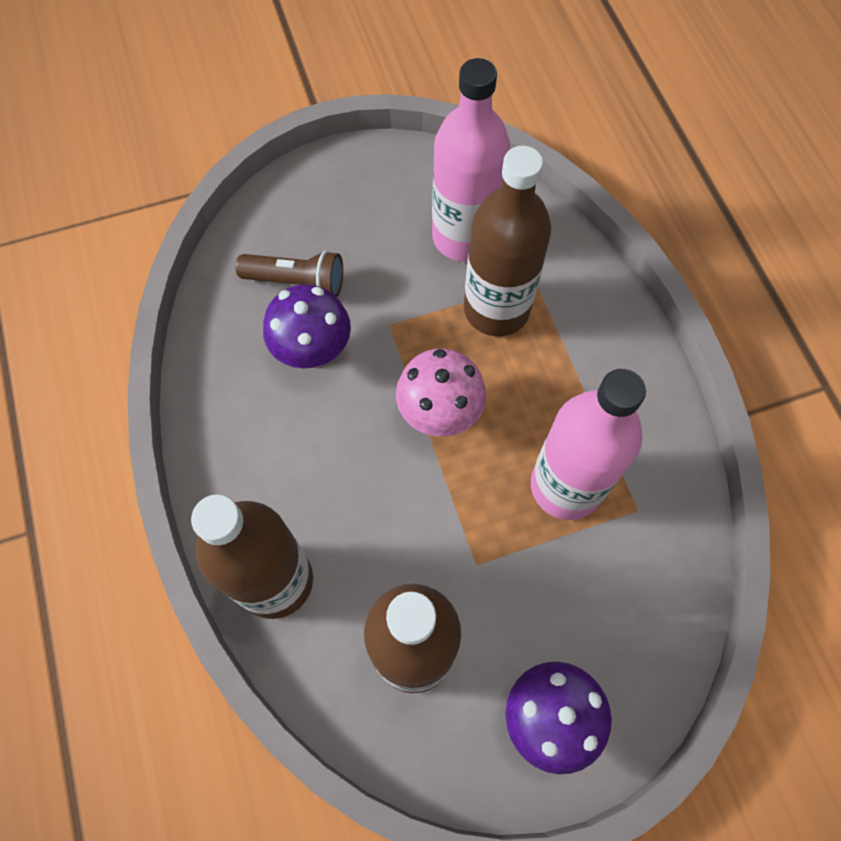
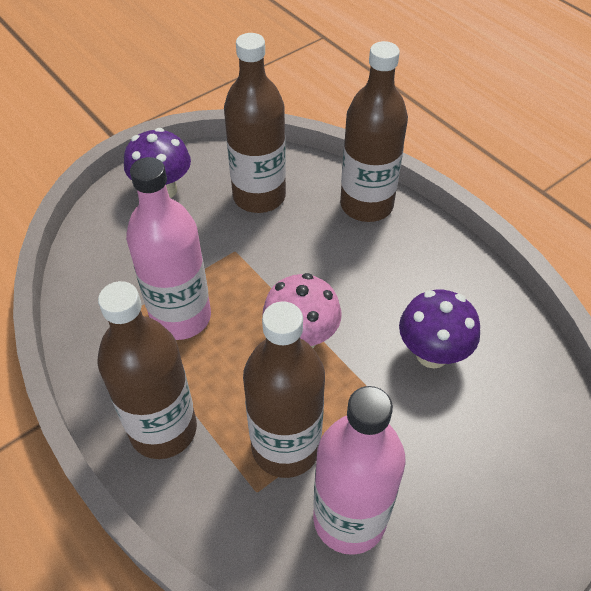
camera: 160 degrees right, 15 degrees down
brown flashlight [236,250,343,297] -> none
none -> brown bottle [97,281,197,459]

